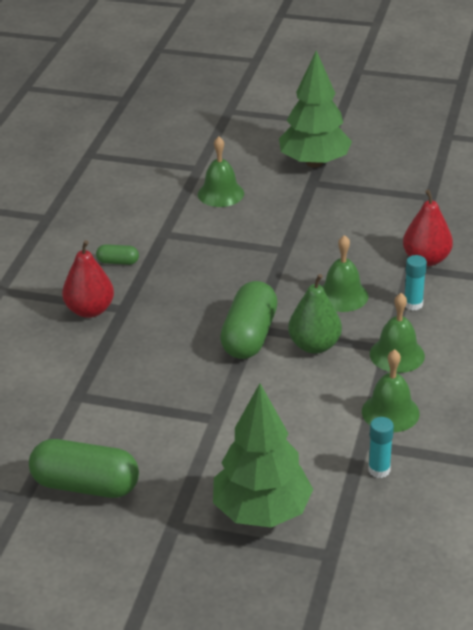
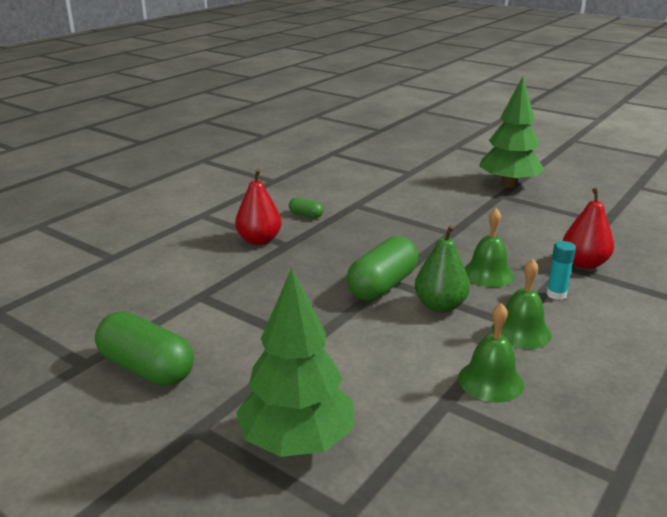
camera: 20 degrees right, 10 degrees down
green bell [198,136,244,207] -> none
turquoise glue stick [368,417,394,478] -> none

